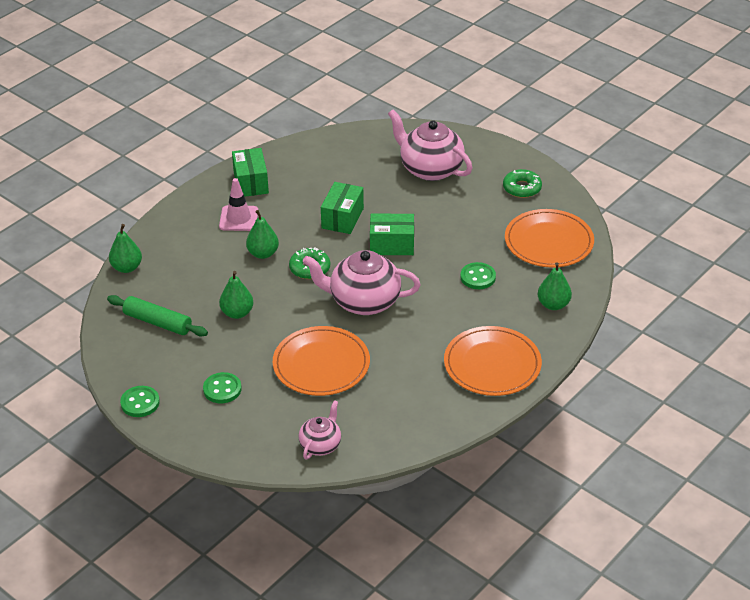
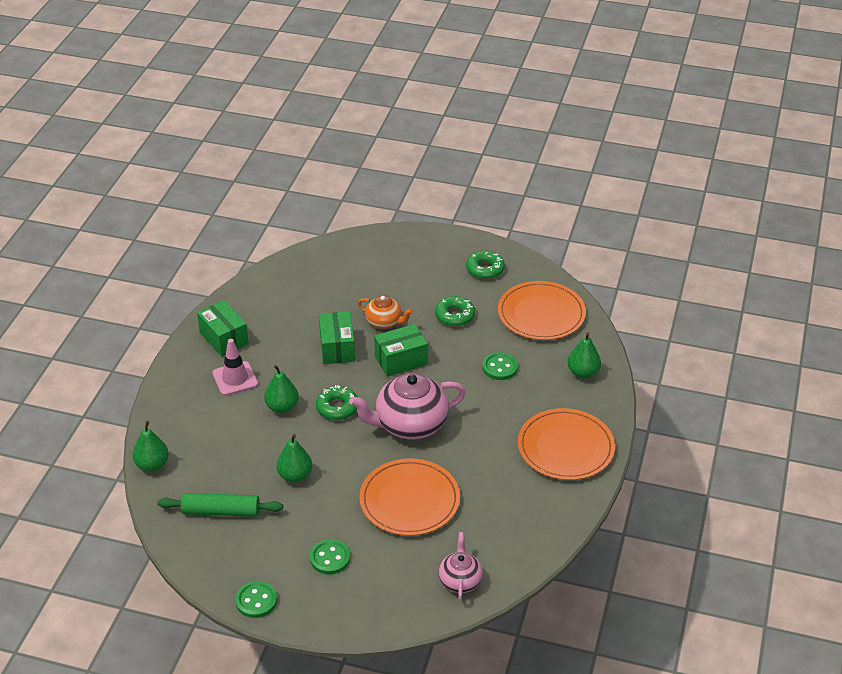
camera: 25 degrees left, 0 degrees up
pink teapot [388,110,472,181] -> none
none -> orange teapot [358,295,413,329]
none -> green donut [435,296,475,327]

